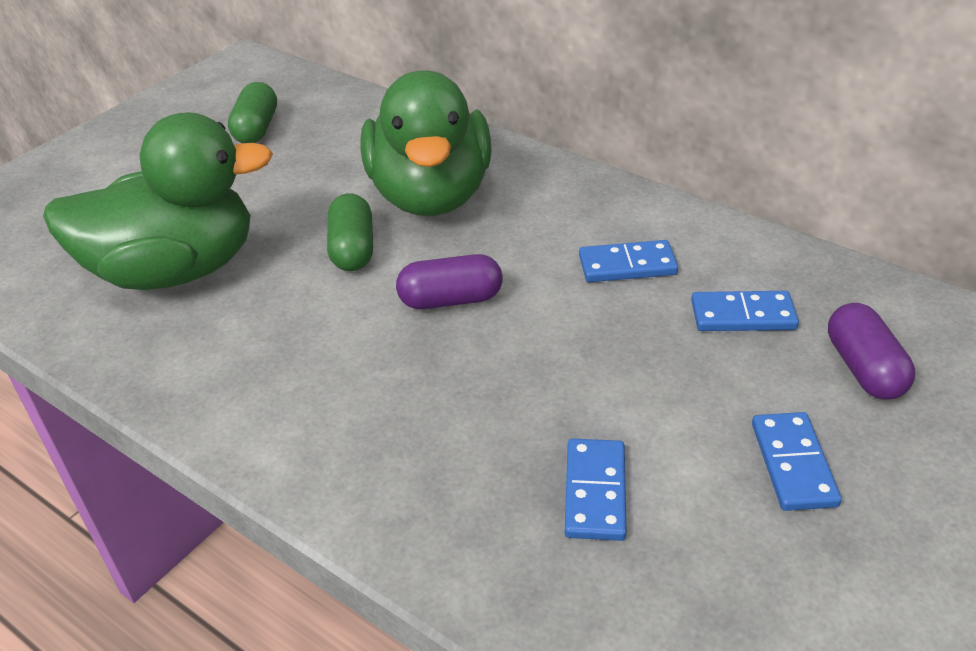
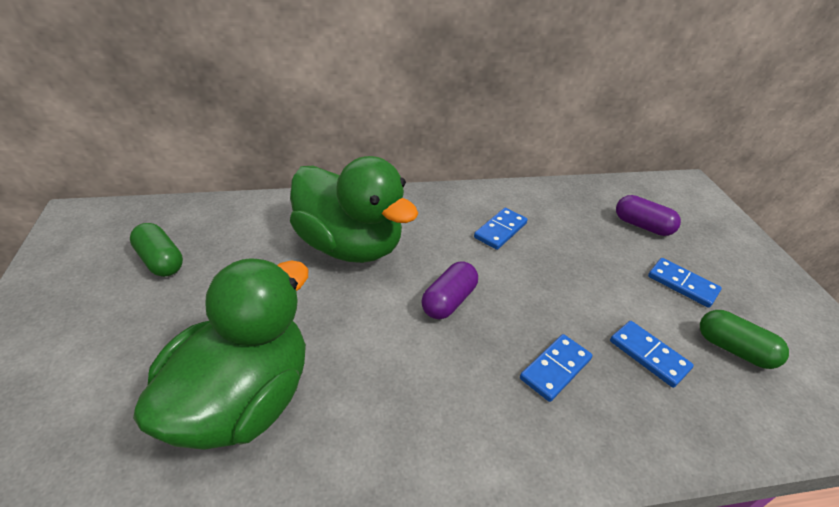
camera: 50 degrees left, 0 degrees up
green capsule [327,193,373,271] -> green capsule moved to [700,310,789,369]
blue domino [691,291,799,331] -> blue domino moved to [520,334,593,402]

